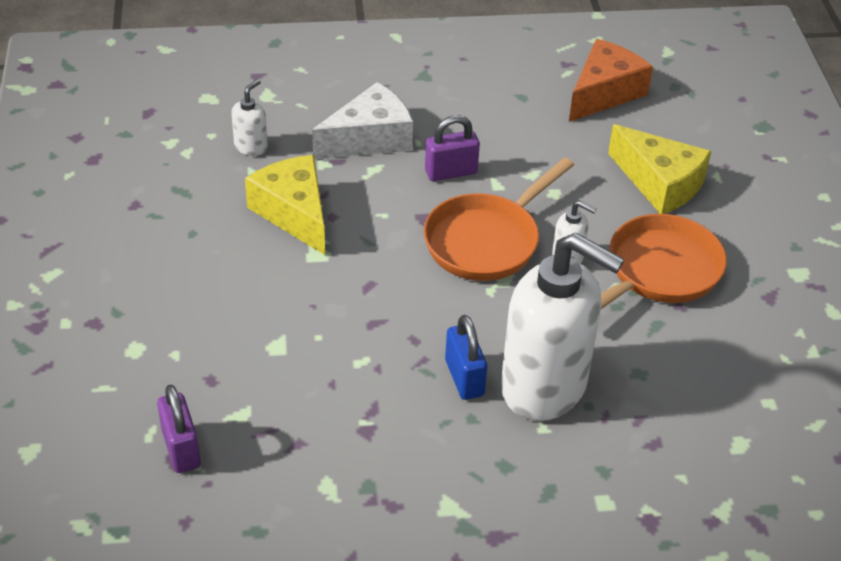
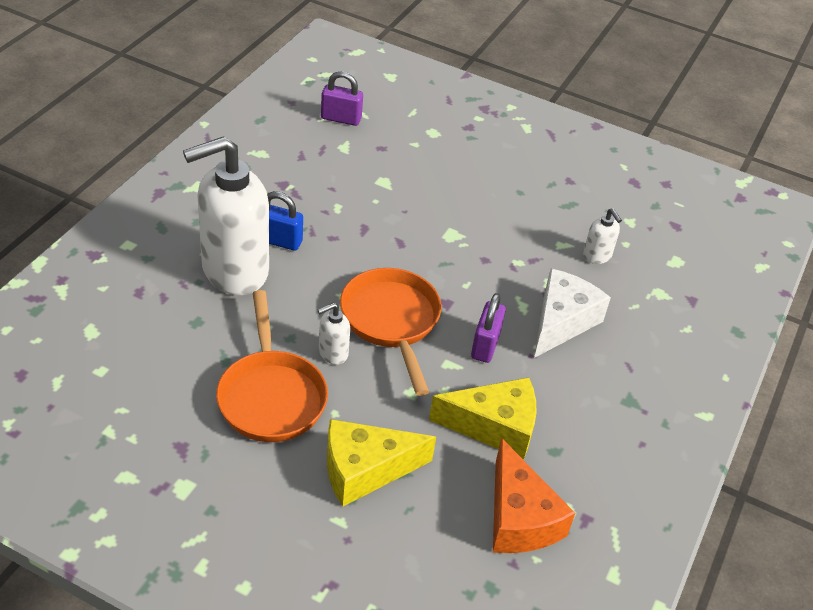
camera: 120 degrees right, 0 degrees up
yellow cheese [245,155,325,255] -> yellow cheese moved to [429,377,537,460]
white cheese [312,82,413,159] -> white cheese turned 150 degrees counterclockwise [534,269,611,358]

